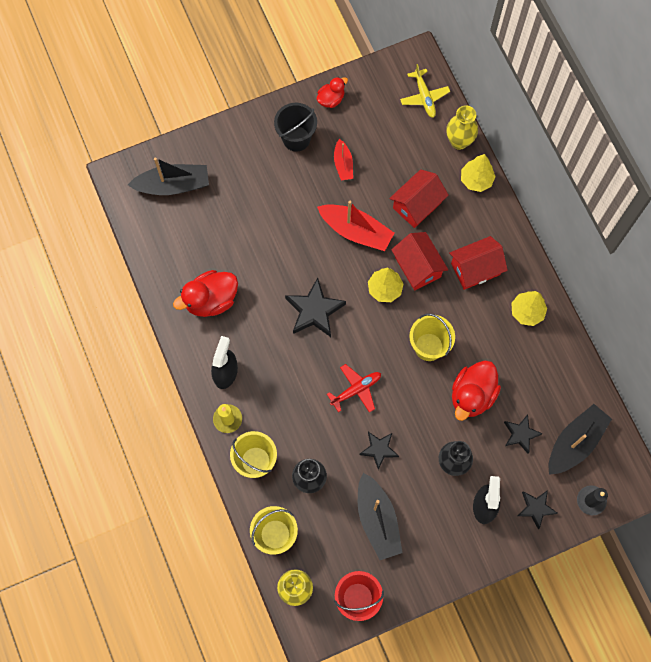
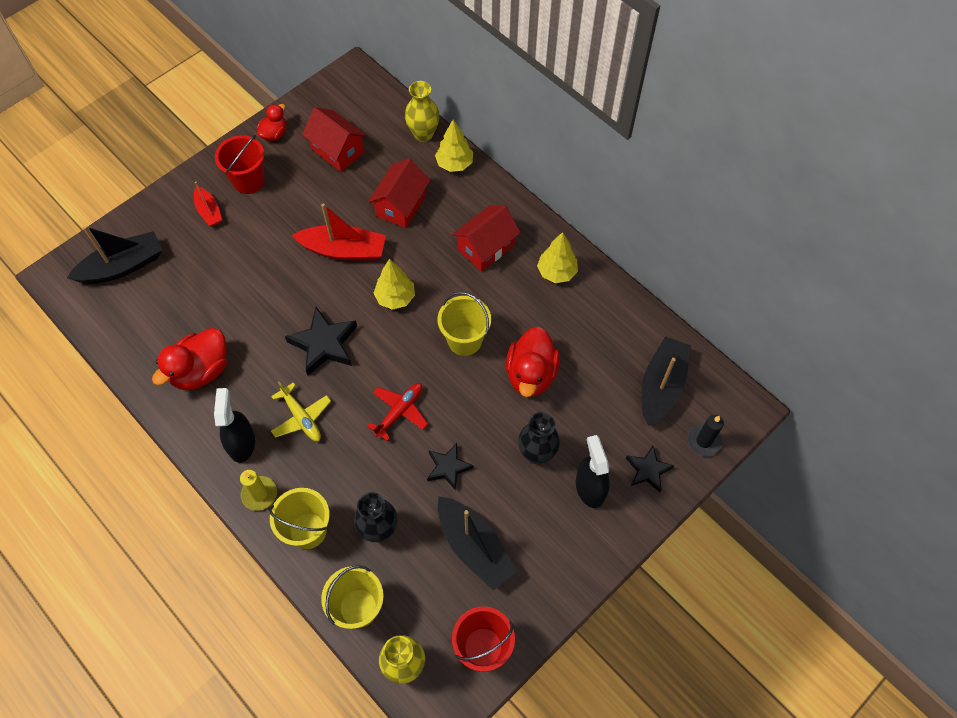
camera: 20 degrees left, 10 degrees down
black bucket [274,103,317,152] -> red bucket [215,135,265,194]
red boat [334,139,353,181] -> red boat moved to [194,181,222,226]
red house [391,232,448,291] -> red house moved to [302,107,367,172]
yellow plane [400,64,450,118] -> yellow plane moved to [271,382,331,441]
black star [504,414,543,454] -> none

